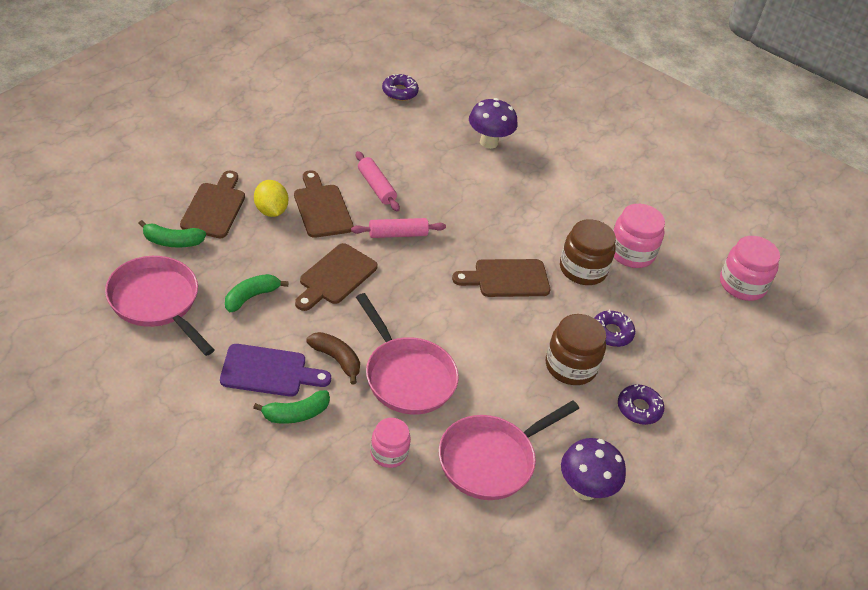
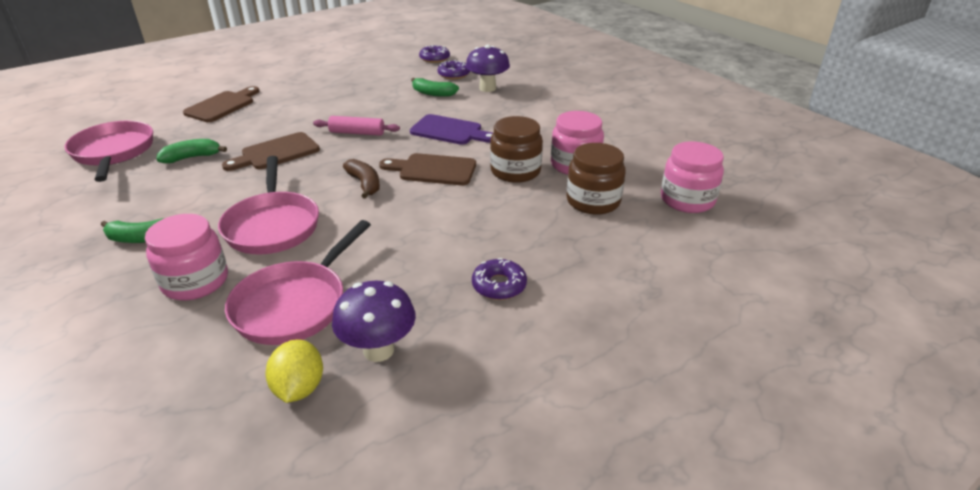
camera: 25 degrees right, 10 degrees down
green banana [138,220,206,248] -> green banana moved to [411,78,459,97]
purple cutting board [220,344,331,397] -> purple cutting board moved to [410,114,493,145]
yellow lemon [254,180,288,217] -> yellow lemon moved to [266,339,323,403]
brown cutting board [294,170,353,238] -> none
brown banana [306,332,360,384] -> brown banana moved to [343,159,380,199]
pink rolling pin [356,151,400,212] -> none
pink jar [370,418,411,468] -> pink jar [145,214,228,300], size x1.55
pink pan [439,401,579,500] -> pink pan turned 45 degrees counterclockwise [225,220,371,345]
brown jar [546,314,606,385] -> brown jar moved to [567,143,626,215]
purple donut [594,310,635,347] -> purple donut moved to [438,60,470,79]

